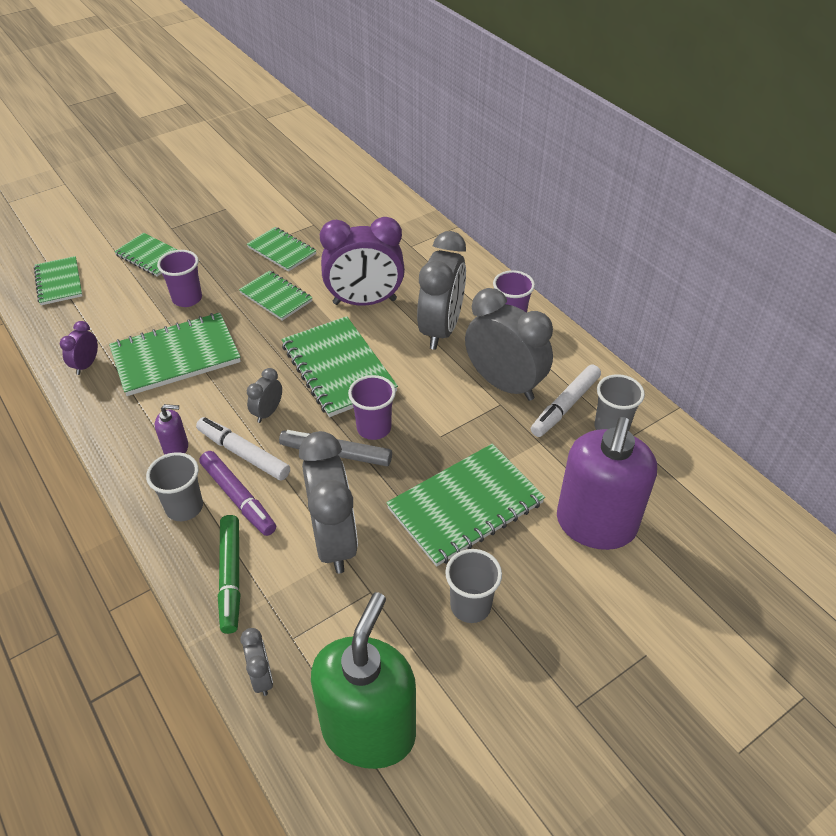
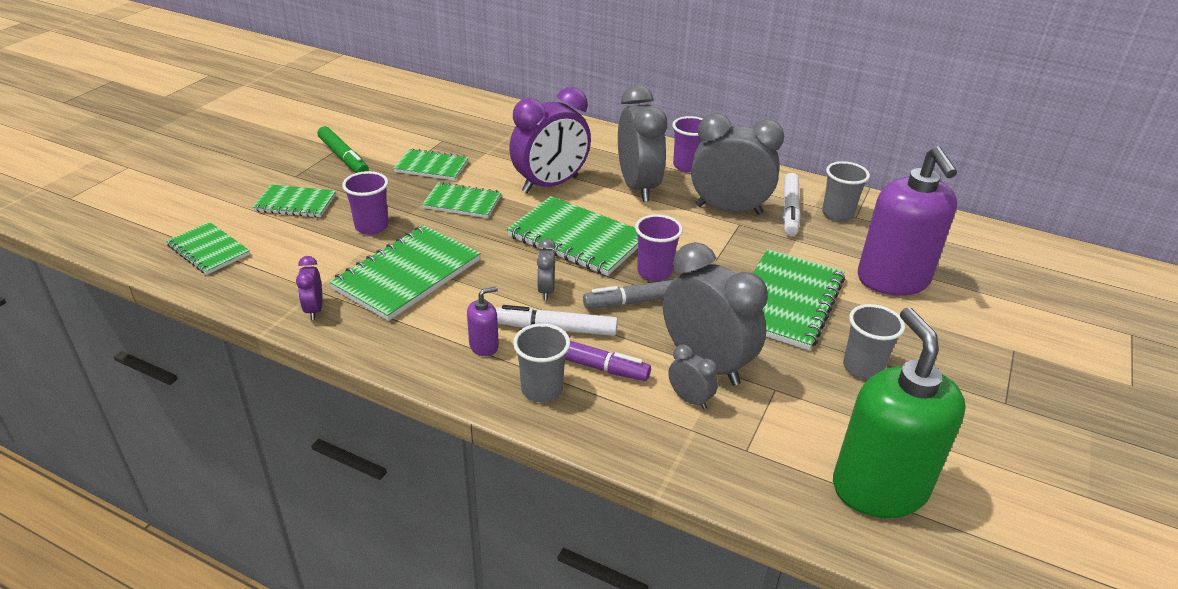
camera: 30 degrees left, 10 degrees down
green marker [218,515,241,634] -> green marker moved to [318,126,369,173]
grey clock [240,628,273,696] -> grey clock moved to [668,344,718,409]

